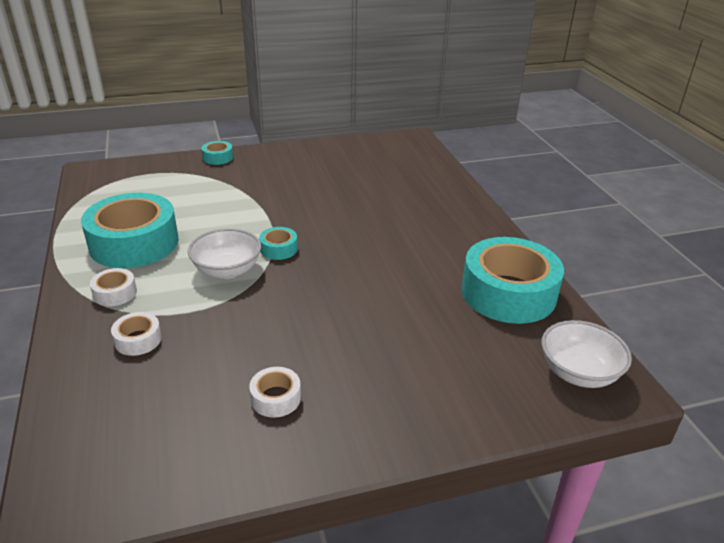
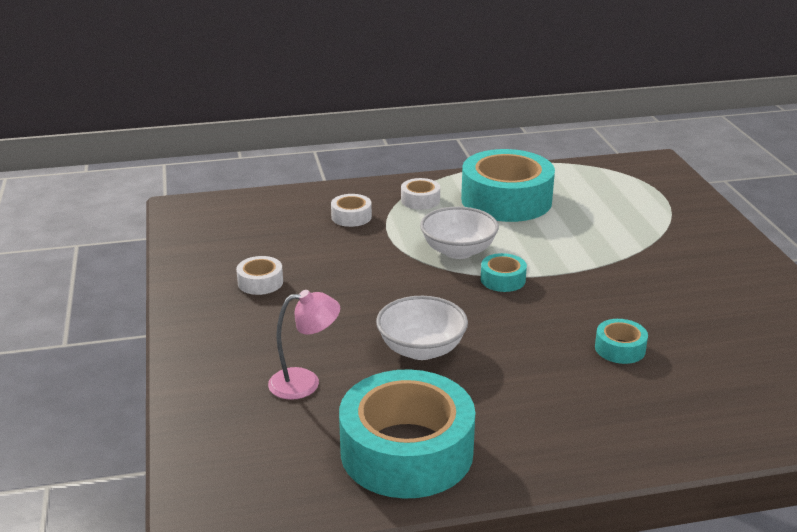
camera: 95 degrees right, 5 degrees down
turquoise tape [201,141,233,165] -> turquoise tape moved to [595,319,648,364]
white bowl [541,320,632,388] -> white bowl moved to [376,296,468,360]
none -> pink lamp [268,290,340,400]

